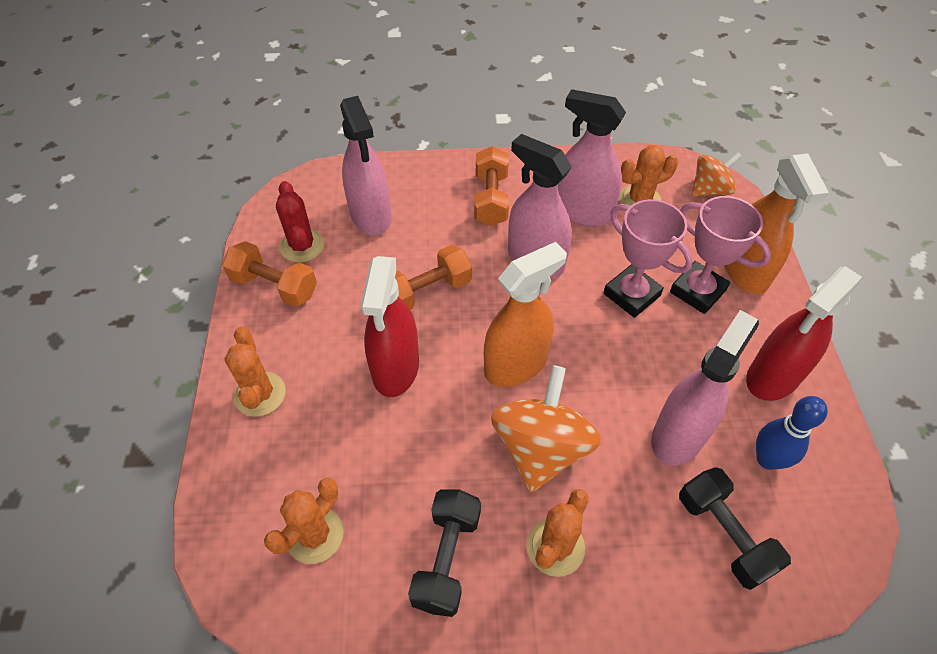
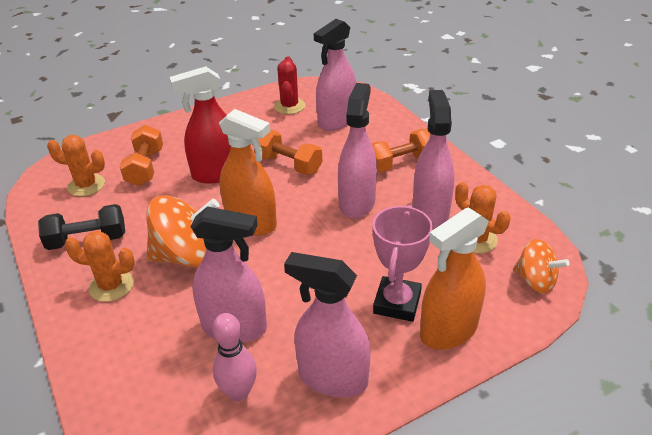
camera: 65 degrees right, 15 degrees down
orange dumbbell [222,241,317,307] -> orange dumbbell moved to [120,125,163,186]
orange cactus [225,327,286,417] -> none
red cactus [276,181,324,263] -> red cactus turned 45 degrees counterclockwise [274,56,305,114]
pink trophy [603,199,693,318] -> none
black dumbbell [679,467,791,590] -> none
red spray bottle [746,266,863,401] -> pink spray bottle [284,252,371,398]
blue bowling pin [756,396,828,470] -> pink bowling pin [213,313,257,401]

